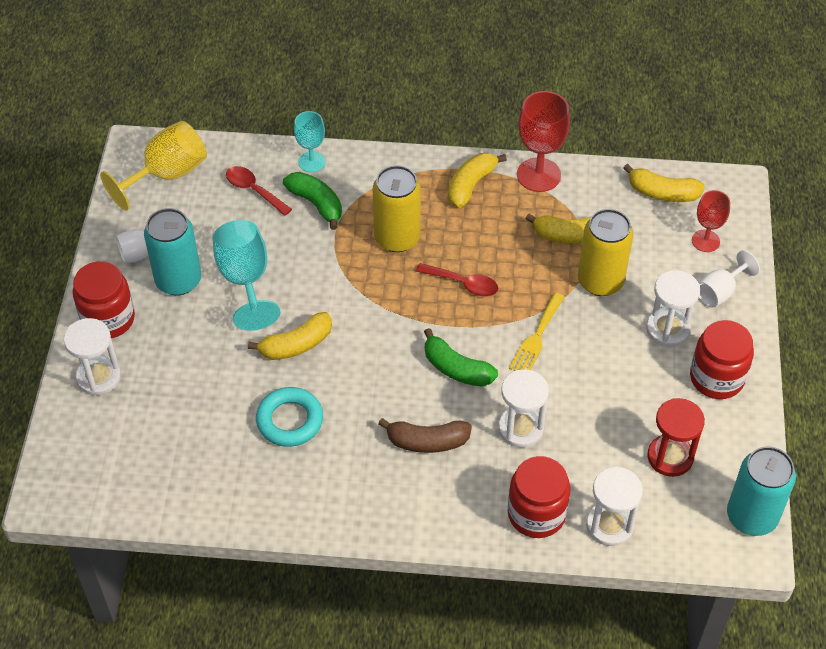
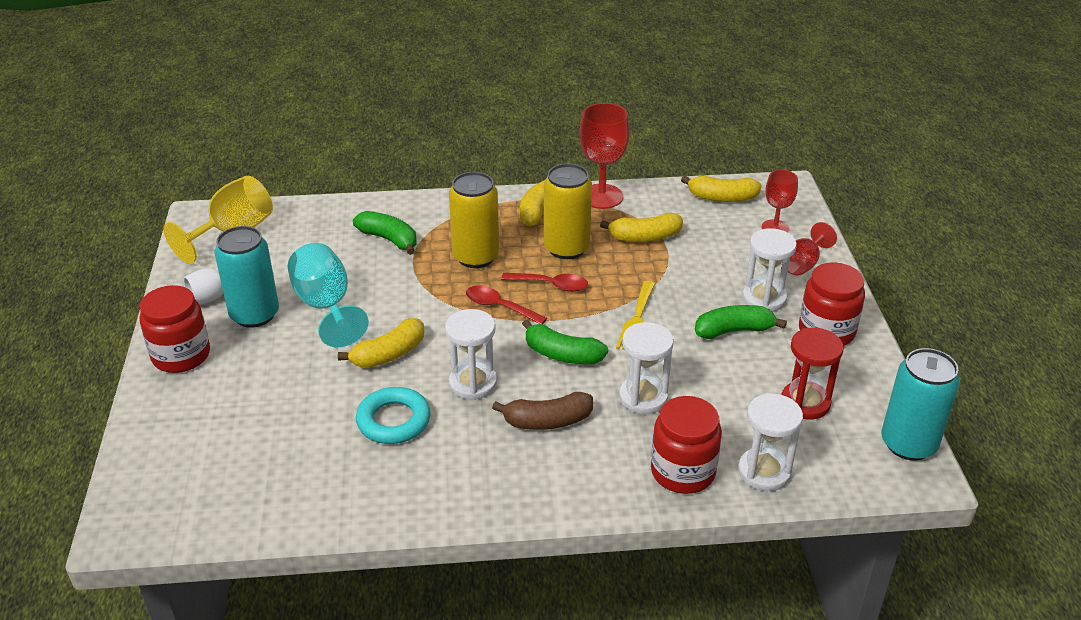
camera: 10 degrees left, 15 degrees down
white hourglass [64,318,121,396] -> white hourglass moved to [445,309,497,400]
red spoon [226,166,292,216] -> red spoon moved to [466,285,547,324]
turquoise goblet [294,111,325,172] -> none
yellow can [578,209,634,296] -> yellow can moved to [544,164,592,259]
white goblet [698,250,760,308] -> red goblet [788,222,837,275]
none -> green banana [695,305,787,339]

